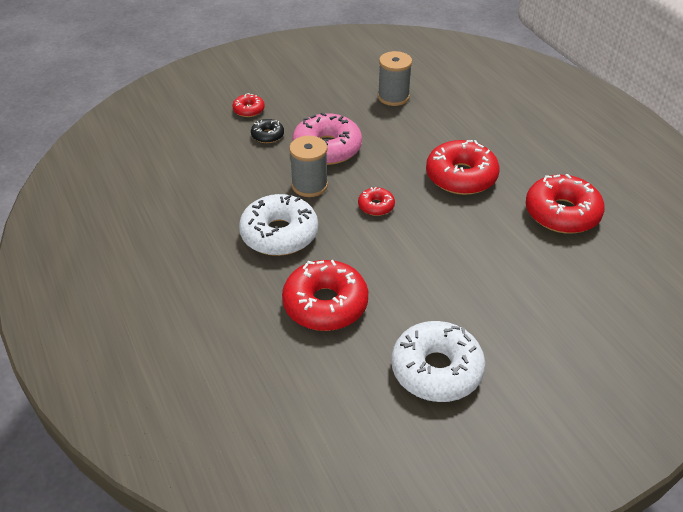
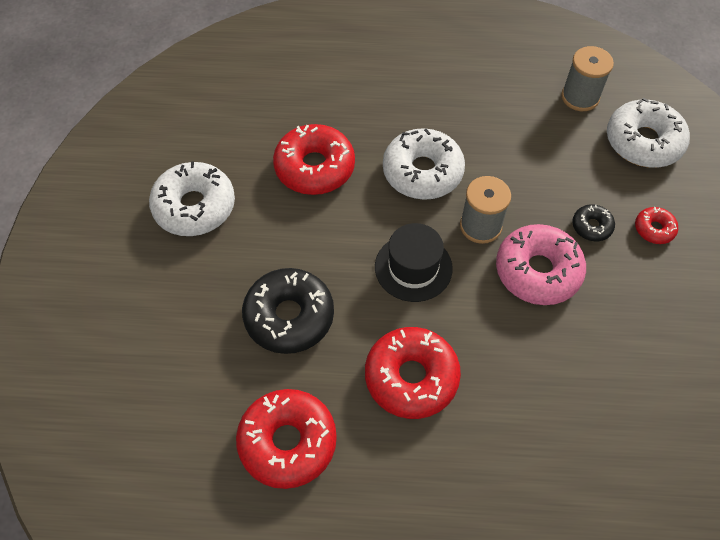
camera: 120 degrees right, 15 degrees up
red donut [358,187,395,216] -> black hat [375,223,453,302]
grey spool [378,51,412,106] -> grey spool moved to [561,46,614,111]
none -> black donut [242,268,334,354]
none -> white donut [607,98,690,168]

